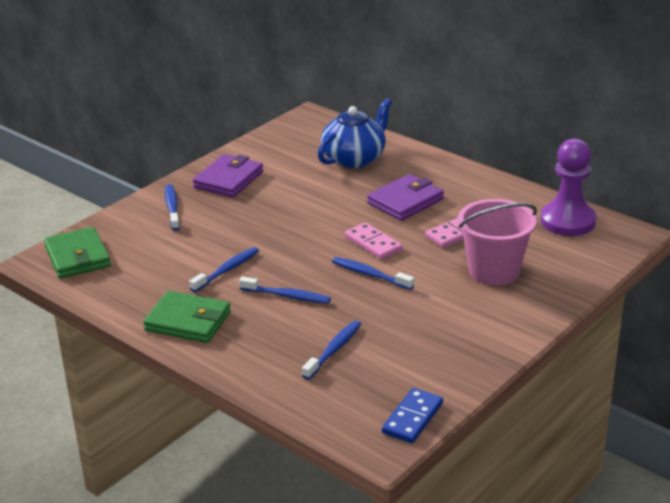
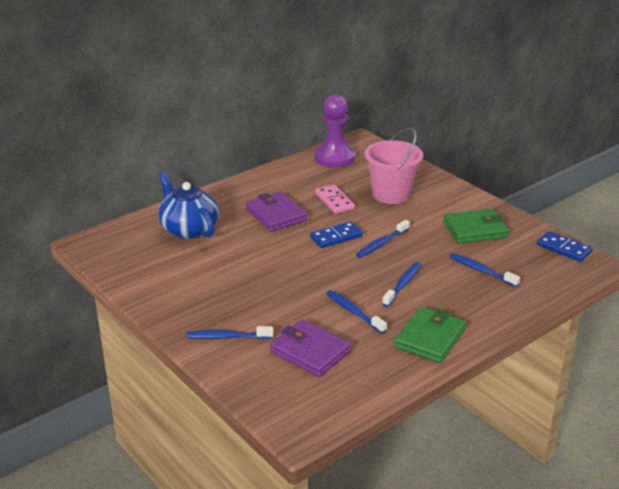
camera: 80 degrees left, 0 degrees up
green wallet [44,227,111,278] -> green wallet moved to [443,209,509,244]
purple wallet [193,154,263,198] -> purple wallet moved to [270,320,351,377]
pink domino [345,222,402,260] -> blue domino [310,221,363,248]

